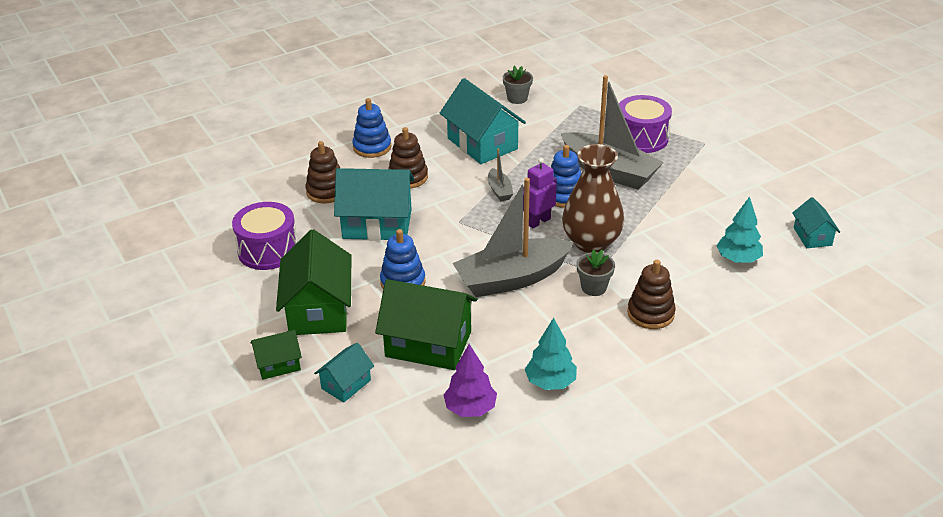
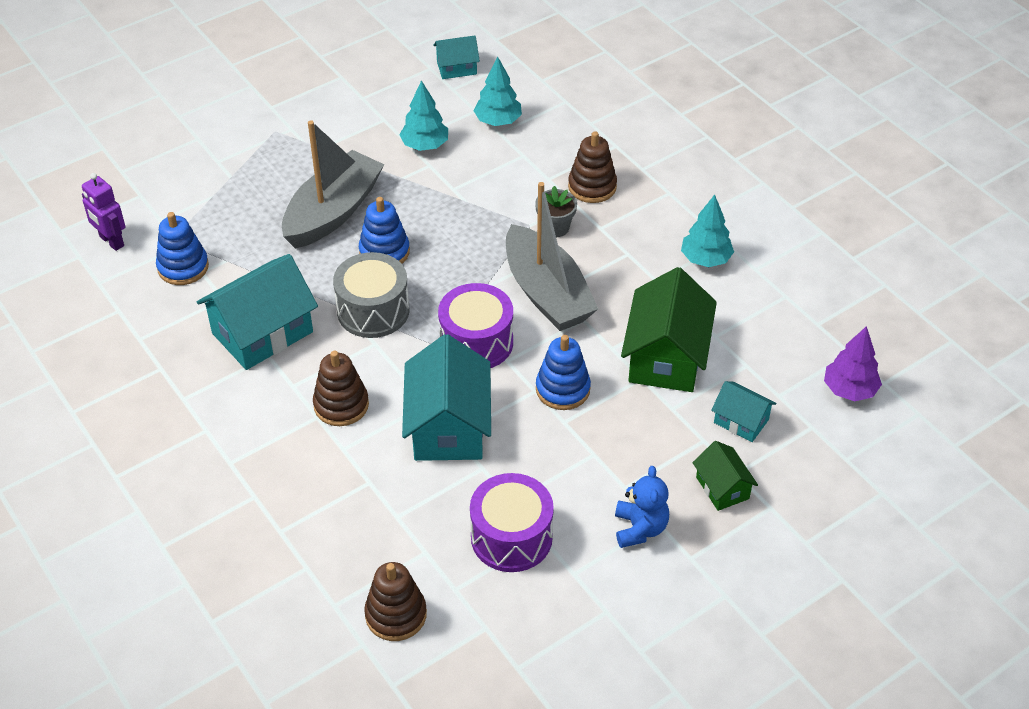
camera: 95 degrees left, 10 degrees up
green house [276,229,351,335] -> none
brown stacking toy [305,141,340,203] -> brown stacking toy moved to [364,562,427,641]
blue stacking toy [352,98,391,158] -> blue stacking toy moved to [156,212,209,285]
purple tree [444,344,497,417] -> purple tree moved to [824,326,882,401]
grey boat [488,148,513,201] -> grey drum [333,252,409,338]
grey flower pot [503,66,533,104] -> none
purple robot [523,158,557,228] -> purple robot moved to [82,173,125,251]
brown vase [562,144,624,253] -> none
purple drum [619,95,672,153] -> purple drum moved to [438,283,513,368]
none -> turquoise tree [399,80,448,151]
none -> blue teddy bear [615,466,669,548]

